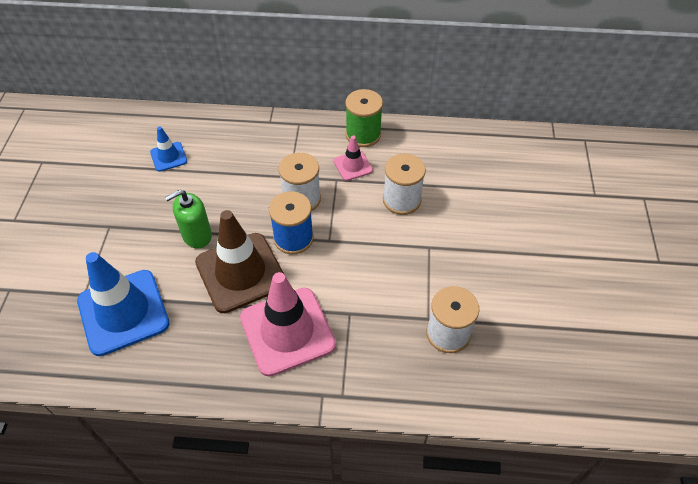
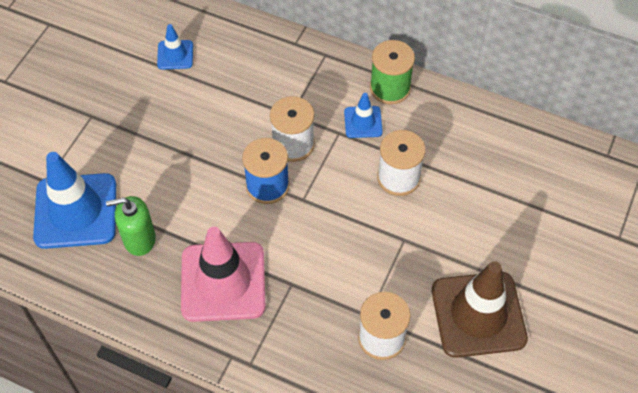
camera: 20 degrees right, 5 degrees up
green soap dispenser [165,190,212,249] -> green soap dispenser moved to [106,196,156,256]
brown traffic cone [195,210,286,313] -> brown traffic cone moved to [432,261,528,358]
pink traffic cone [334,135,373,181] -> blue traffic cone [344,93,383,138]

